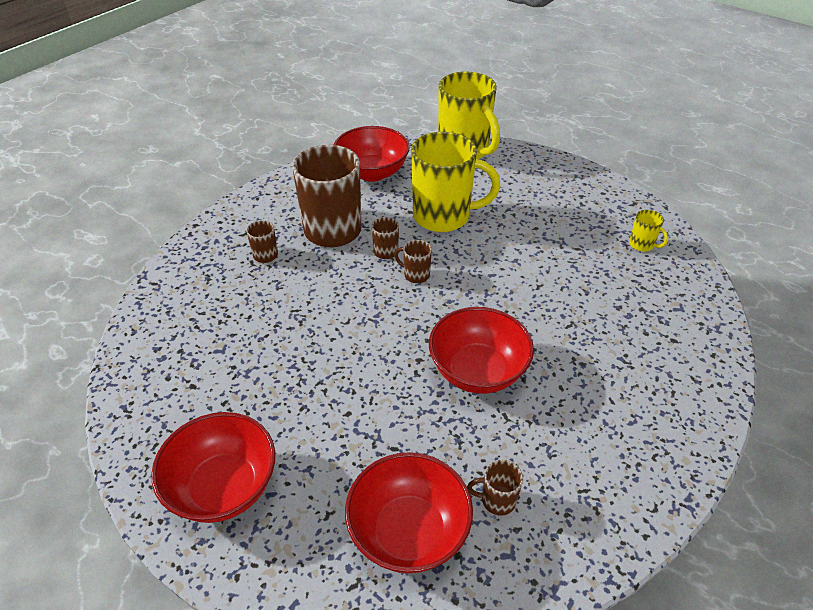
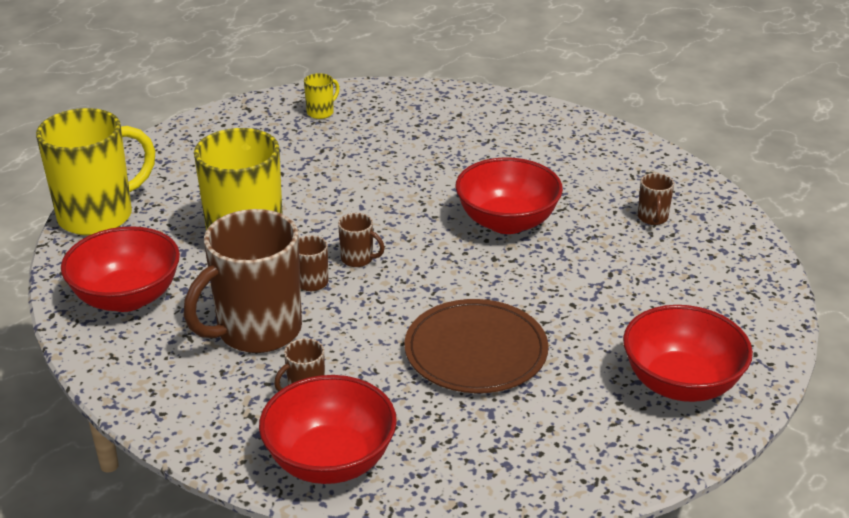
camera: 90 degrees left, 10 degrees down
red bowl [345,452,473,573] -> red bowl moved to [259,375,397,484]
brown mug [394,240,432,283] -> brown mug turned 90 degrees counterclockwise [338,213,385,267]
none -> brown plate [405,299,549,393]

